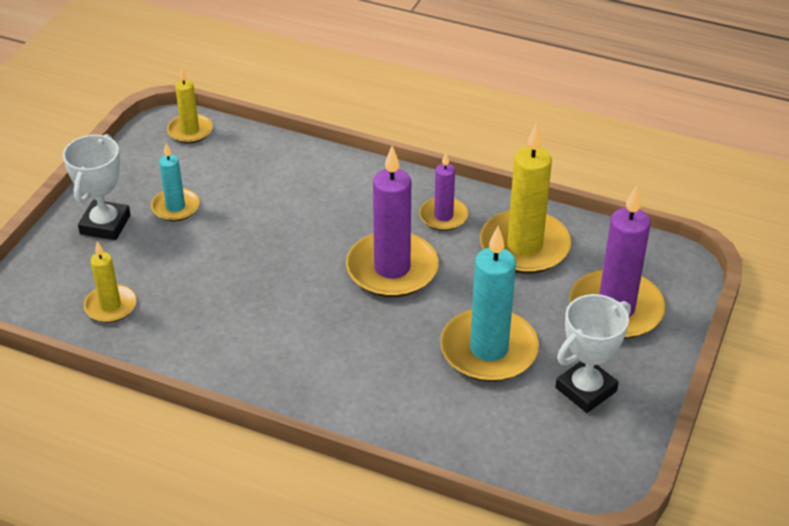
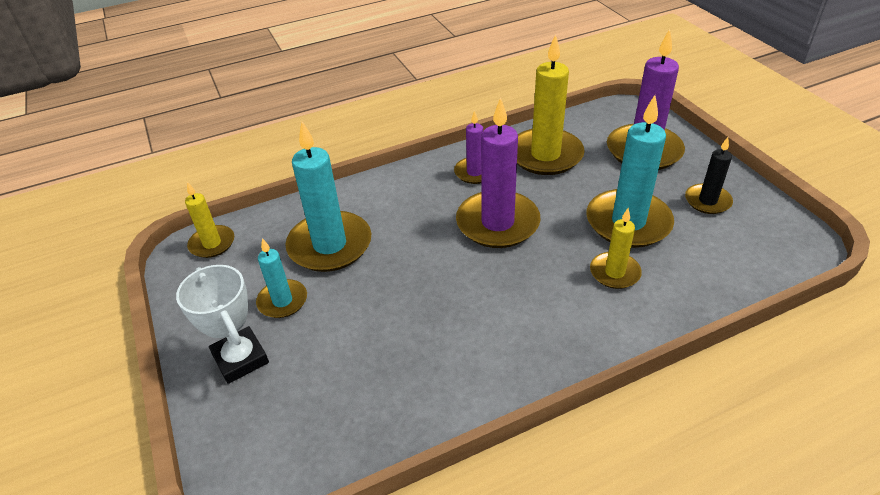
camera: 45 degrees left, 0 degrees up
yellow candle [84,241,136,323] -> yellow candle moved to [590,208,642,289]
white trophy [556,294,631,413] -> black candle [685,137,733,214]
none -> turquoise candle [285,122,371,272]

